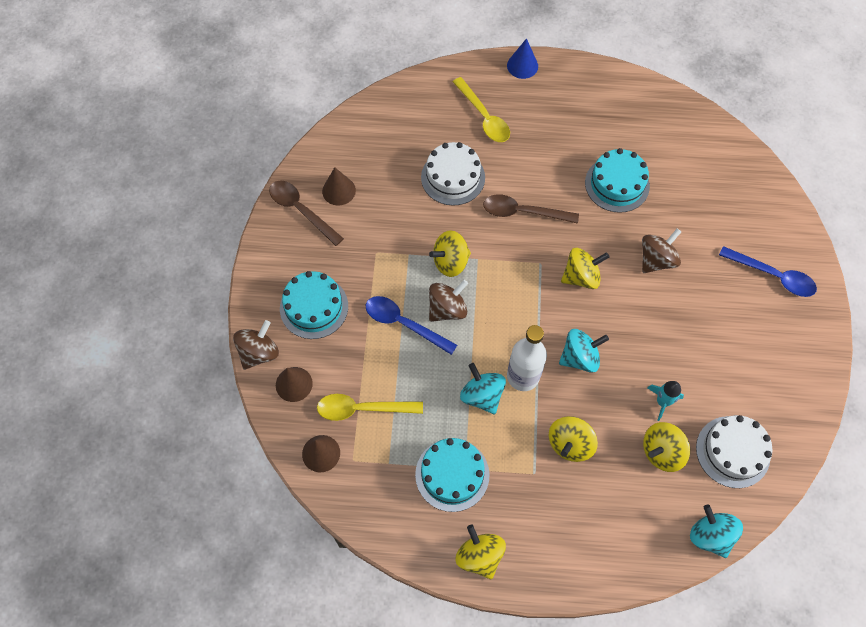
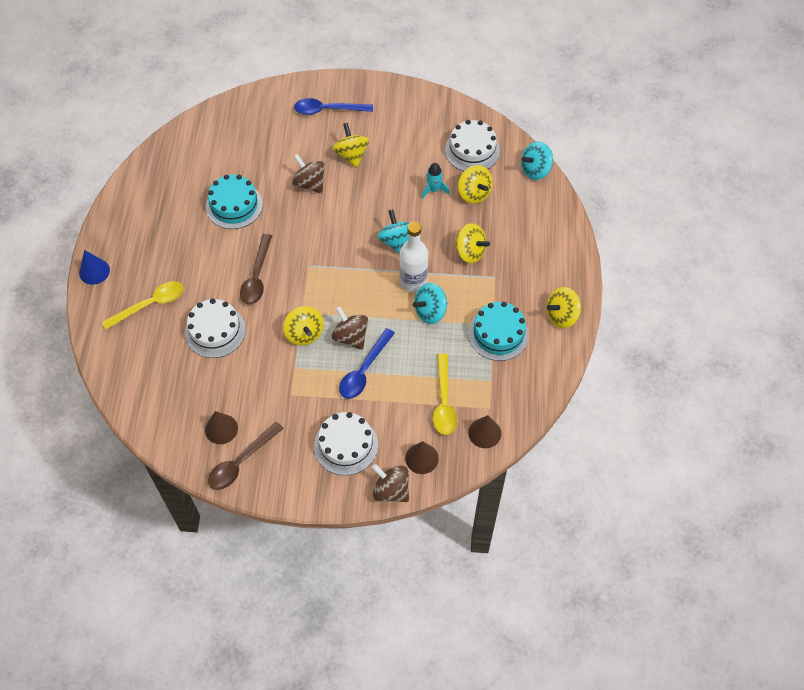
camera: 90 degrees left, 5 degrees down
turquoise cake [280,271,348,339] -> white cake [314,412,378,475]
yellow spinning top [561,248,609,289] -> yellow spinning top moved to [333,123,369,168]
blue spoon [719,246,817,297] -> blue spoon turned 120 degrees counterclockwise [294,98,373,115]

